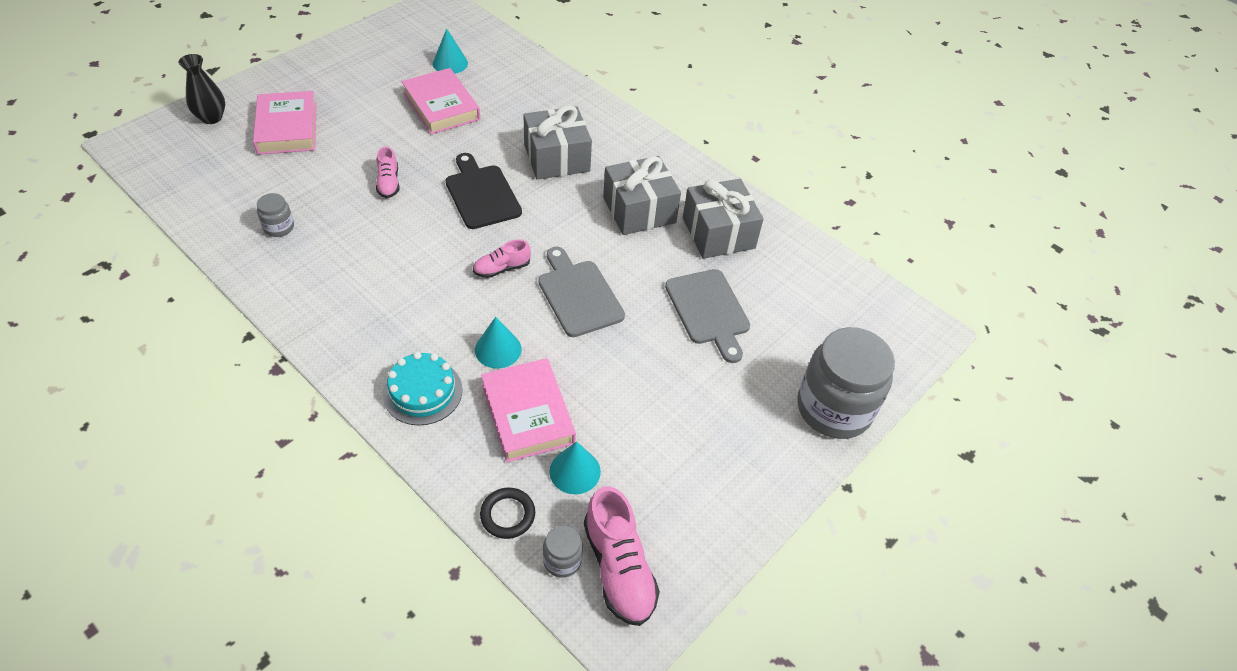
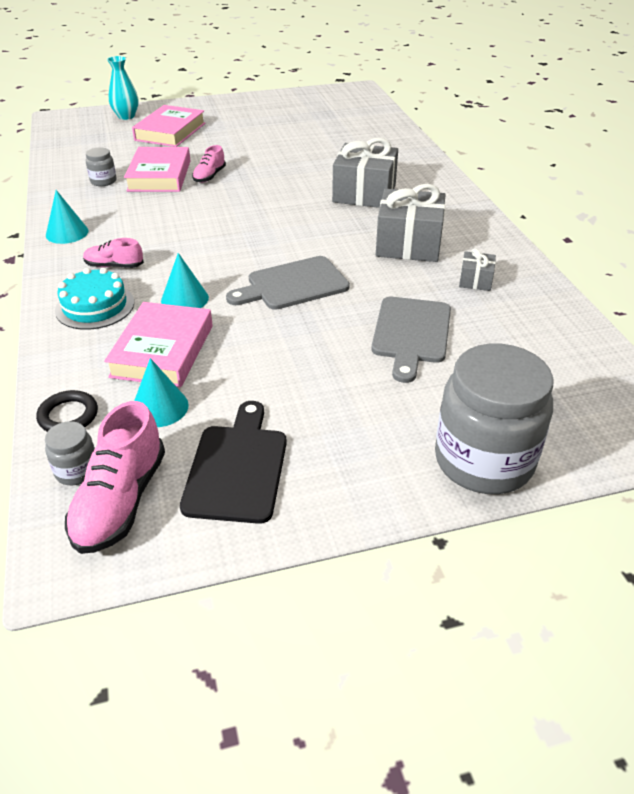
camera: 35 degrees right, 10 degrees down
black vase [179,54,225,124] -> turquoise vase [107,56,139,120]
pink book [402,68,480,134] -> pink book moved to [124,147,191,192]
turquoise cone [433,29,468,74] -> turquoise cone moved to [46,190,88,244]
black cutting board [446,153,522,229] -> black cutting board moved to [180,401,287,524]
pink shoe [473,239,531,278] -> pink shoe moved to [83,238,144,268]
grey cutting board [538,247,625,337] -> grey cutting board turned 120 degrees counterclockwise [226,256,350,310]
grey gift [683,179,764,259] -> grey gift [459,248,496,291], size x0.49

